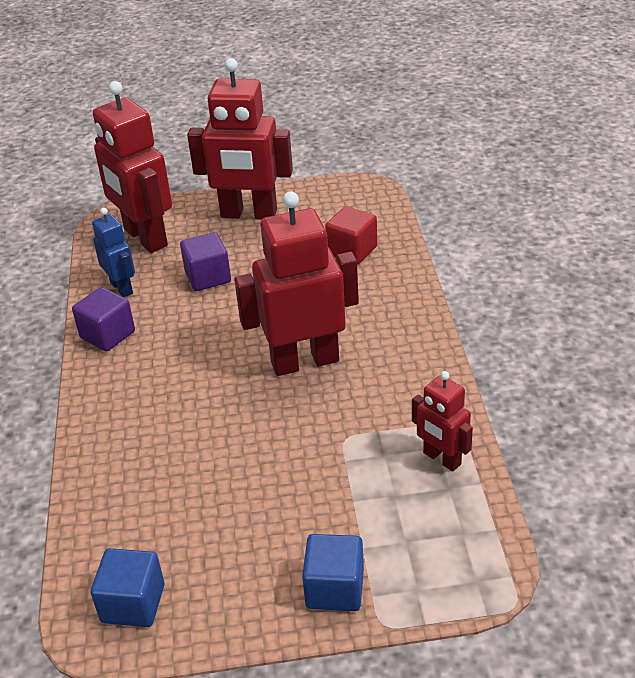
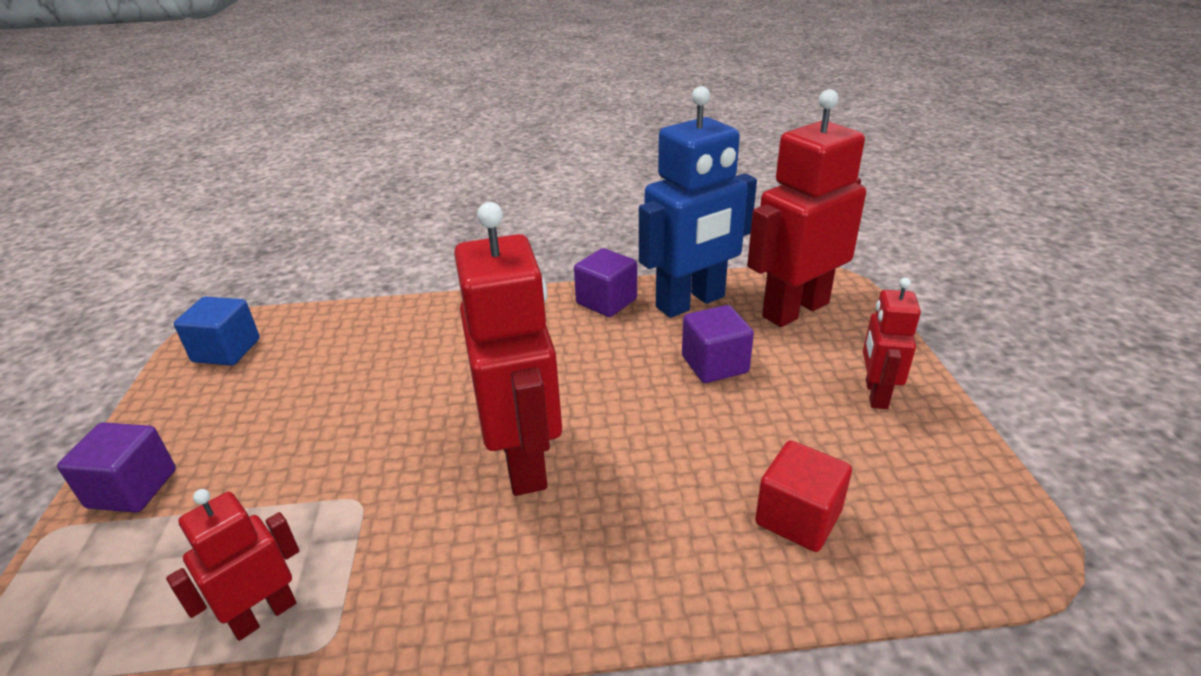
camera: 90 degrees right, 5 degrees down
blue robot [92,208,135,297] -> blue robot [639,86,757,318], size x1.89
red robot [187,58,293,220] -> red robot [863,278,921,409], size x0.53
blue cube [302,534,364,611] -> purple cube [57,422,176,513]

